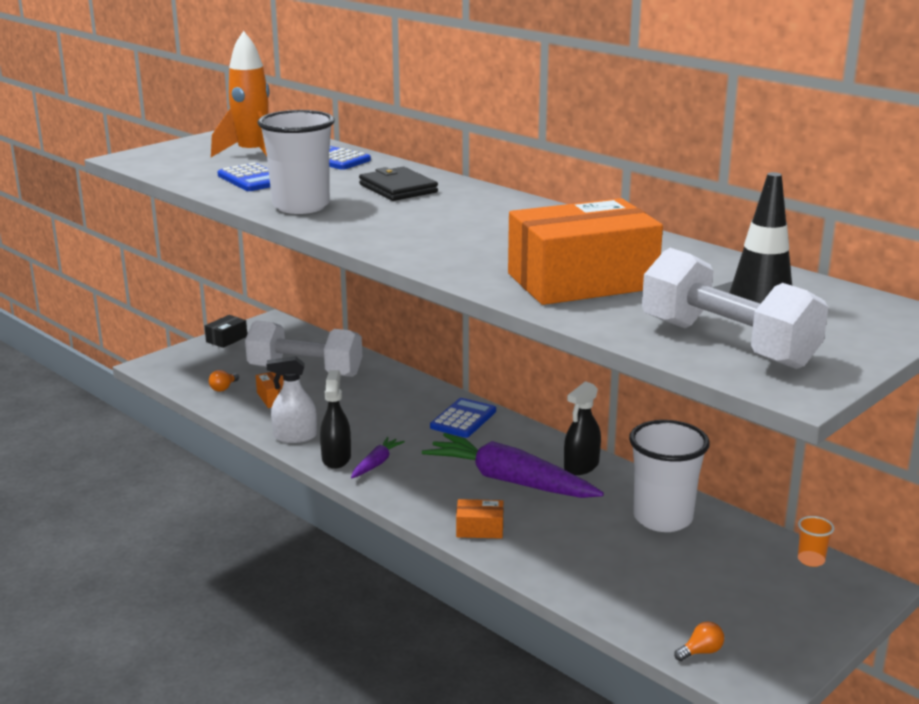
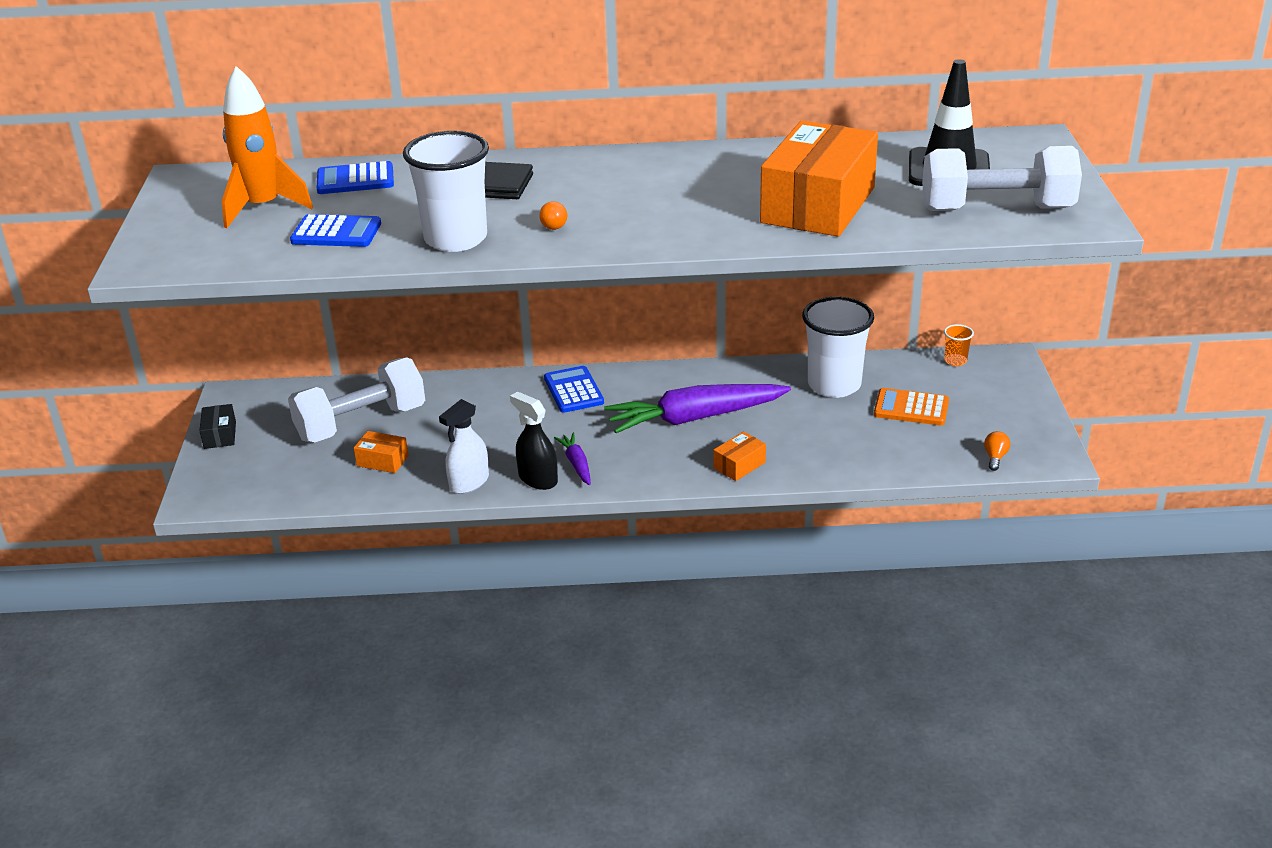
camera: 45 degrees left, 10 degrees up
orange light bulb [209,370,239,392] -> orange light bulb moved to [539,201,567,230]
black spray bottle [564,381,601,475] -> none
none -> orange calculator [874,388,949,426]

